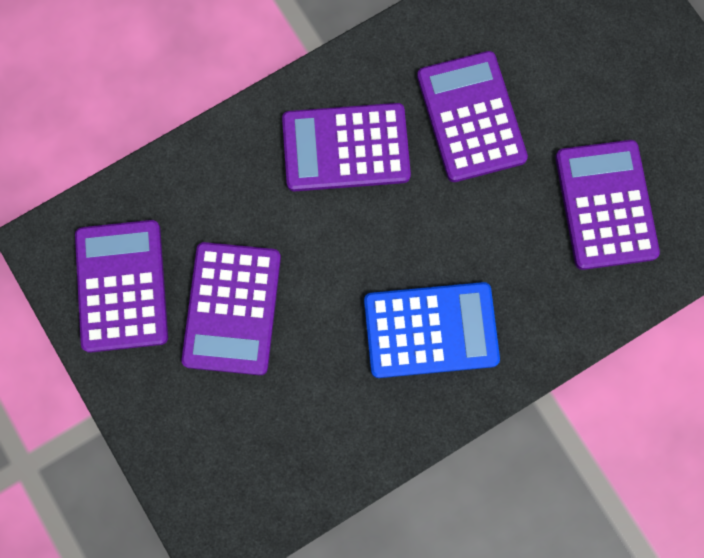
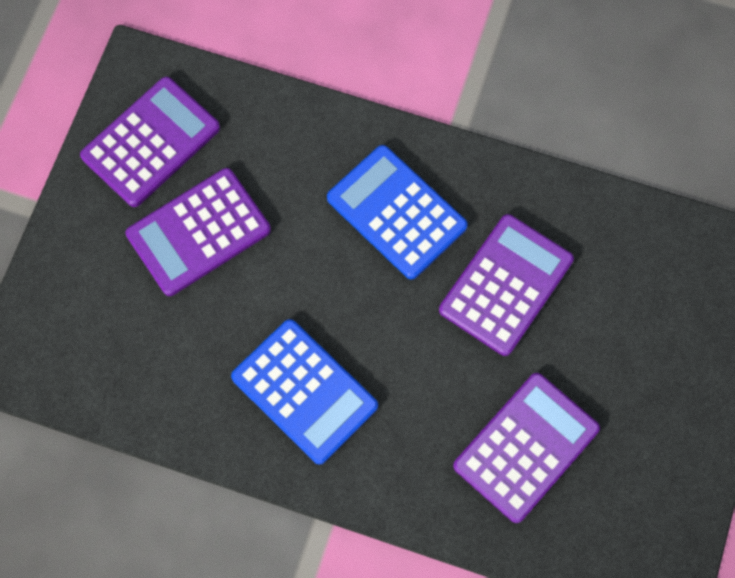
camera: 50 degrees right, 5 degrees down
purple calculator [282,103,411,192] -> blue calculator [327,145,468,280]

